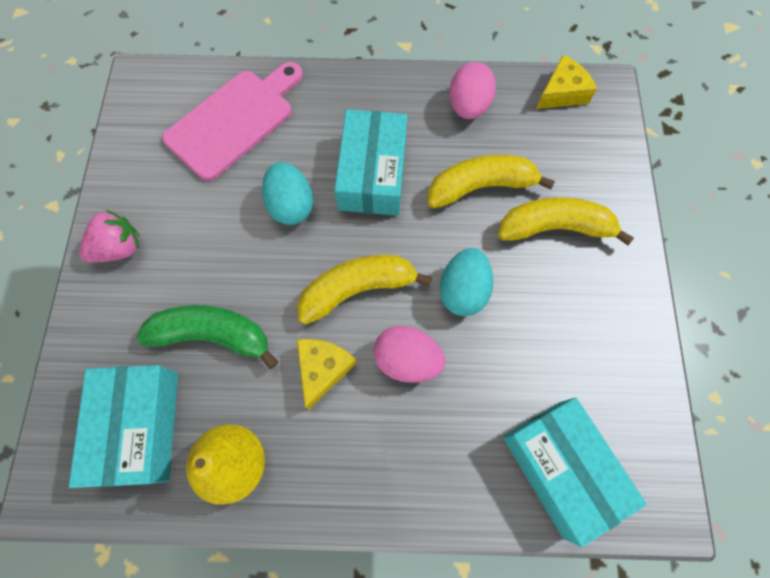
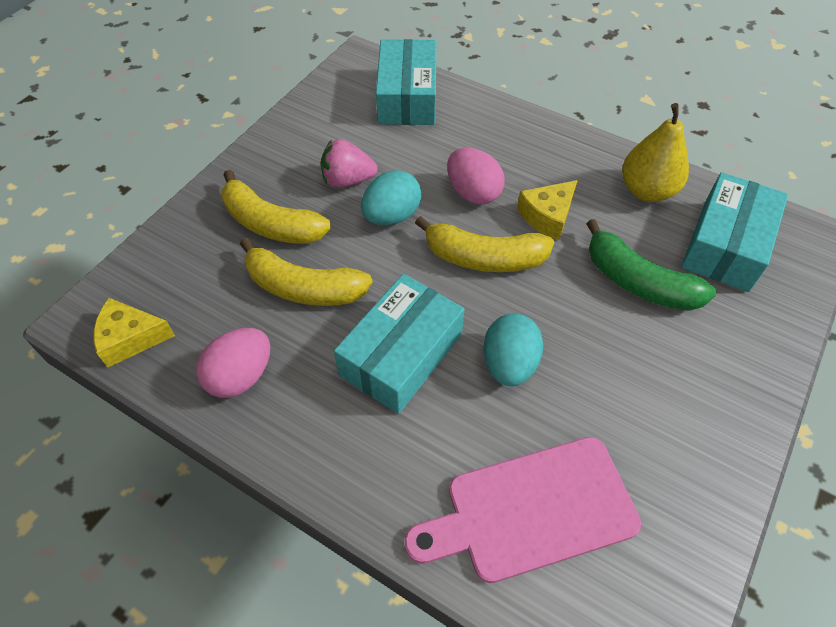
camera: 150 degrees left, 15 degrees down
pink strawberry [79,209,139,263] -> pink strawberry moved to [321,139,377,188]

